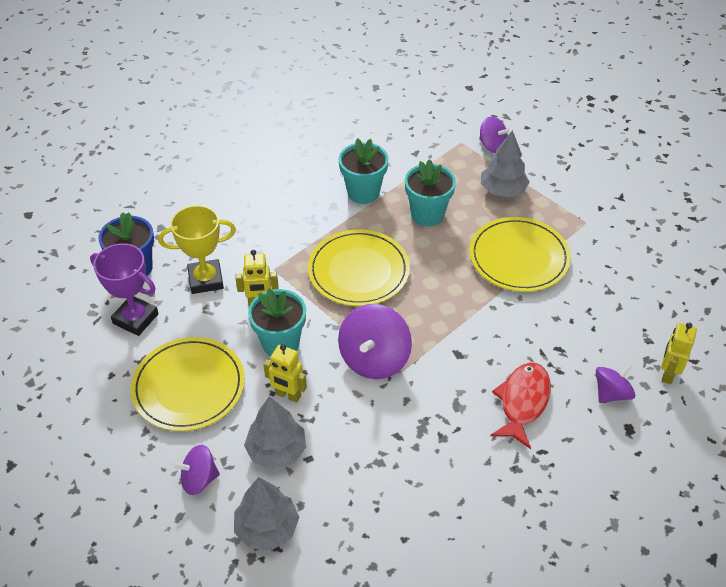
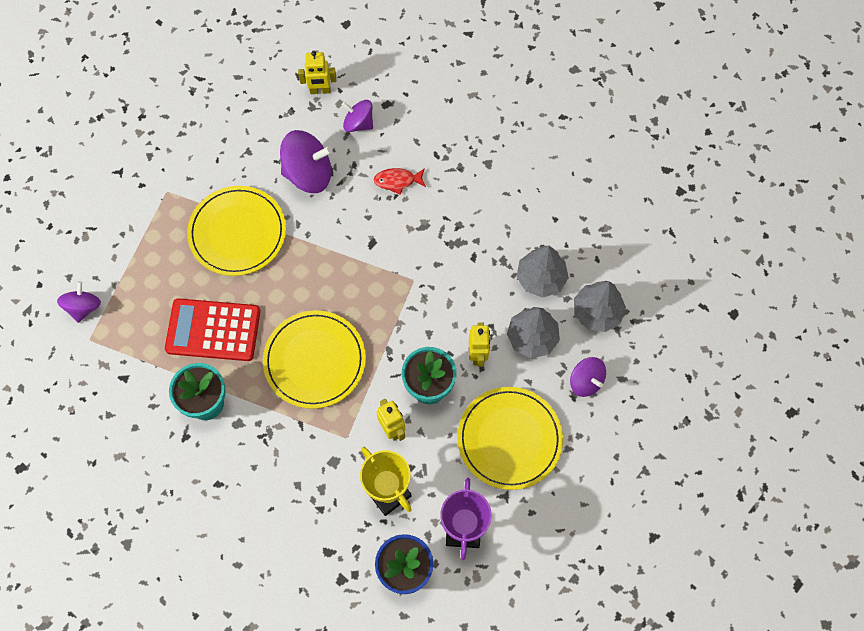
camera: 115 degrees left, 20 degrees up
purple spinning top [338,304,412,379] -> purple spinning top moved to [280,130,333,193]
turquoise flower pot [405,159,456,226] -> red calculator [165,298,261,361]
grey tree [481,130,529,197] -> grey tree moved to [516,246,569,298]
red fish [490,362,551,449] -> red fish [374,168,426,195], size x0.62

